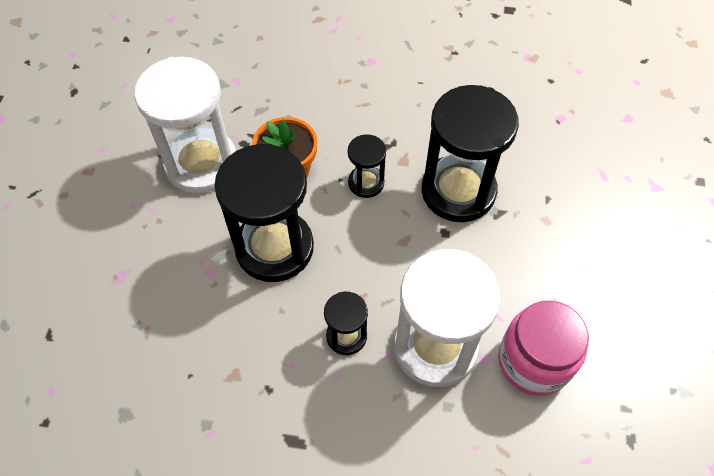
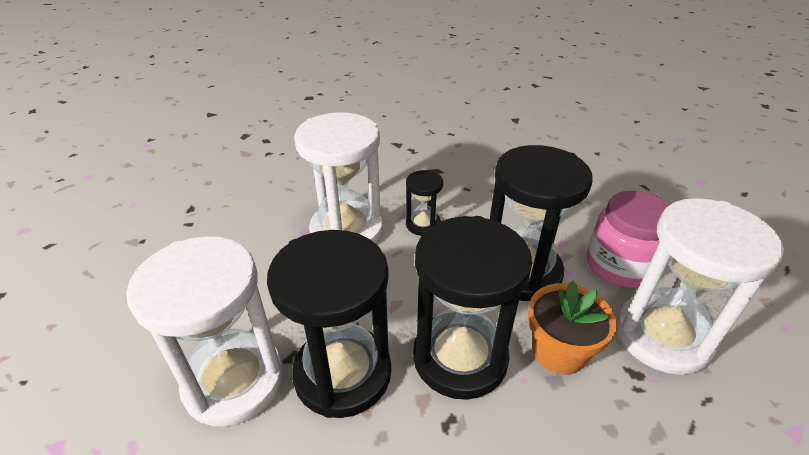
camera: 165 degrees right, 20 degrees down
black hourglass [348,134,386,198] -> black hourglass [413,216,532,400], size x2.05
pink jar [498,301,589,396] -> pink jar moved to [586,191,670,288]
none -> white hourglass [126,236,284,427]

